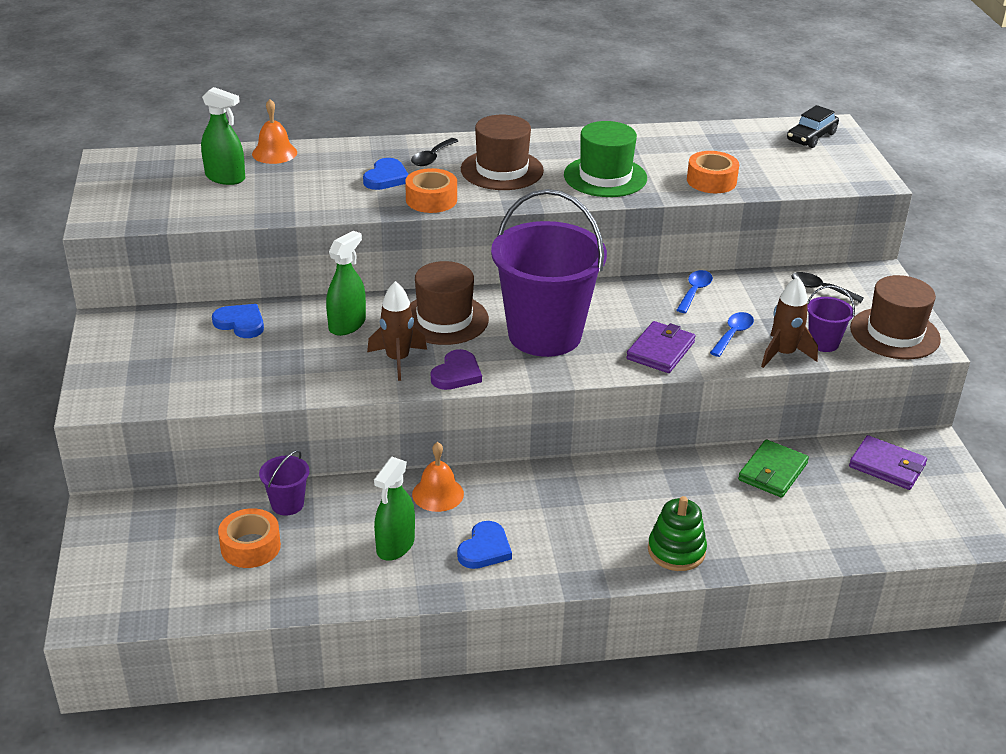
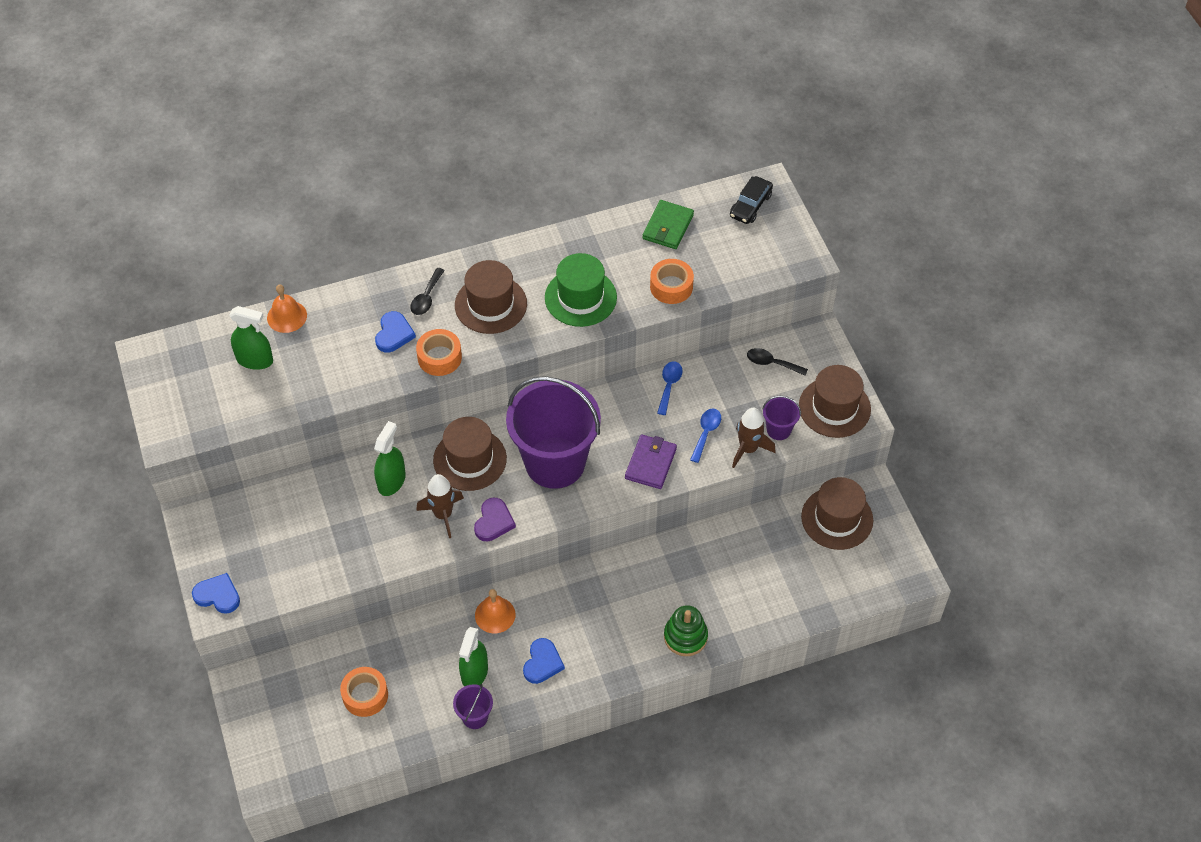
camera: 10 degrees left, 20 degrees up
blue heart [212,304,264,338] -> blue heart moved to [192,573,240,614]
purple bucket [259,450,309,516] -> purple bucket moved to [453,684,493,729]
green wallet [738,439,809,498] -> green wallet moved to [642,200,694,249]
purple wallet [849,435,927,490] -> brown hat [801,477,873,550]

